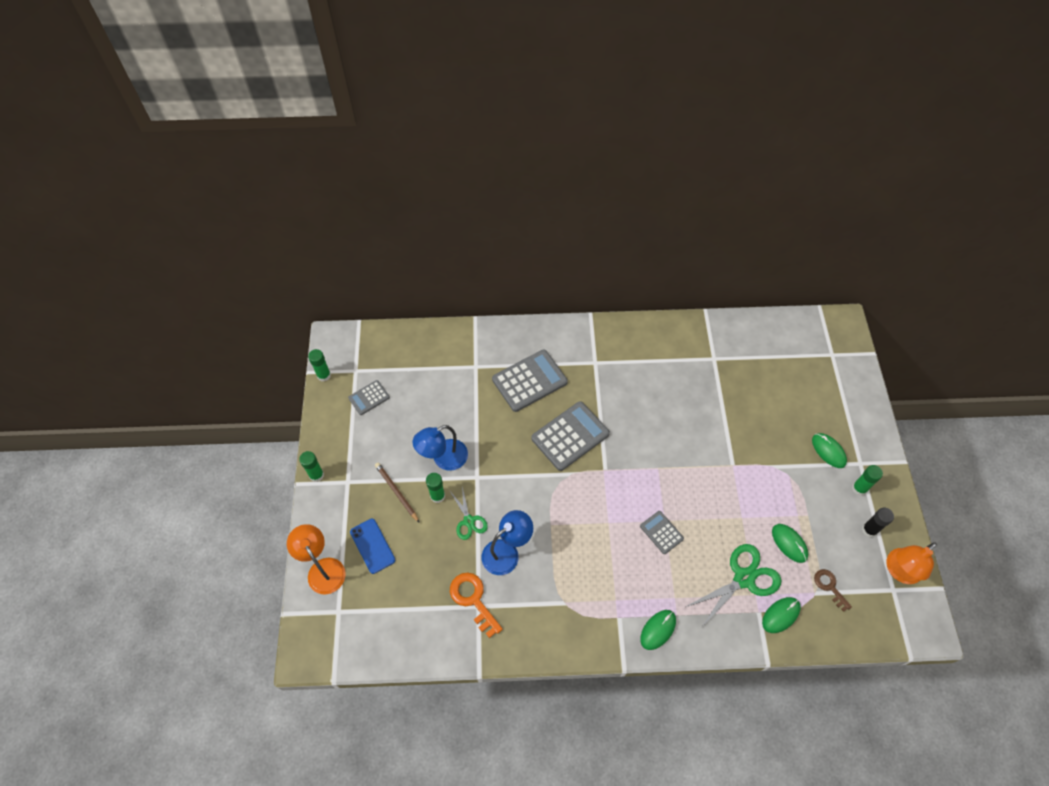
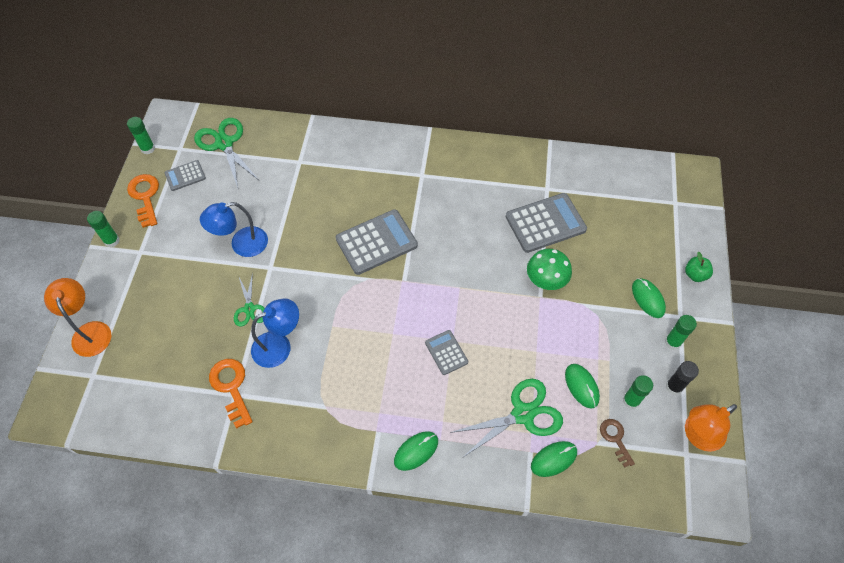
camera: 10 degrees right, 0 degrees up
blue phone [350,518,395,574] -> none
brown pencil [375,462,419,522] -> none
green glue stick [426,473,445,503] -> green glue stick moved to [623,375,653,409]
grey calculator [492,350,568,412] -> grey calculator moved to [506,193,587,253]
none -> orange key [127,174,159,228]
none -> green scissors [194,118,259,188]
none -> green mushroom [527,249,572,290]
none -> green apple [685,252,713,282]

